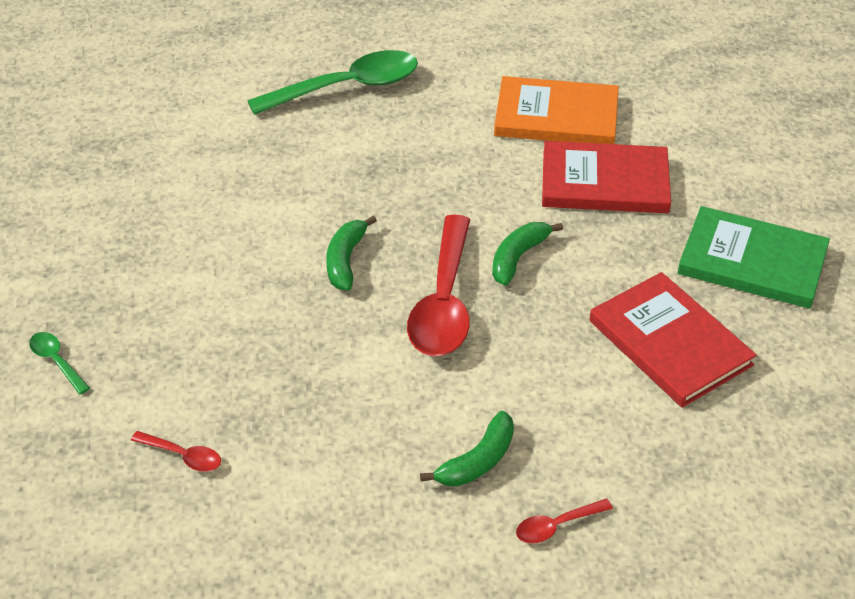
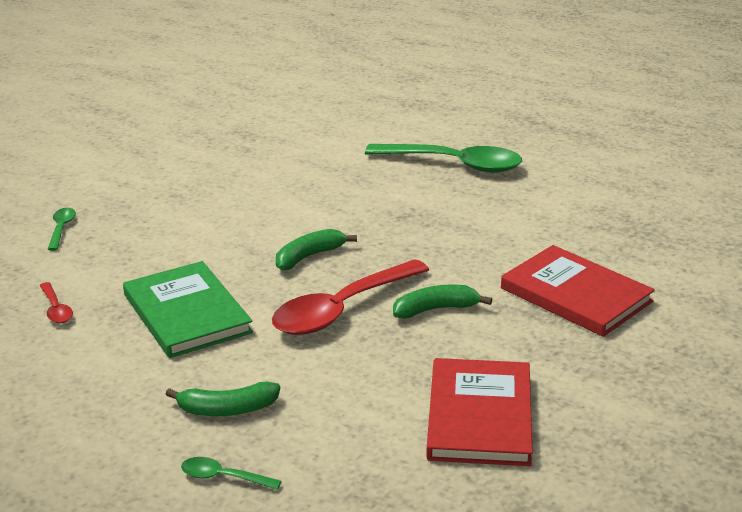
camera: 40 degrees right, 15 degrees down
orange book [494,76,619,144] -> none
red spoon [516,499,613,543] -> green spoon [181,457,281,490]
green book [677,206,830,309] -> green book moved to [123,261,253,358]

